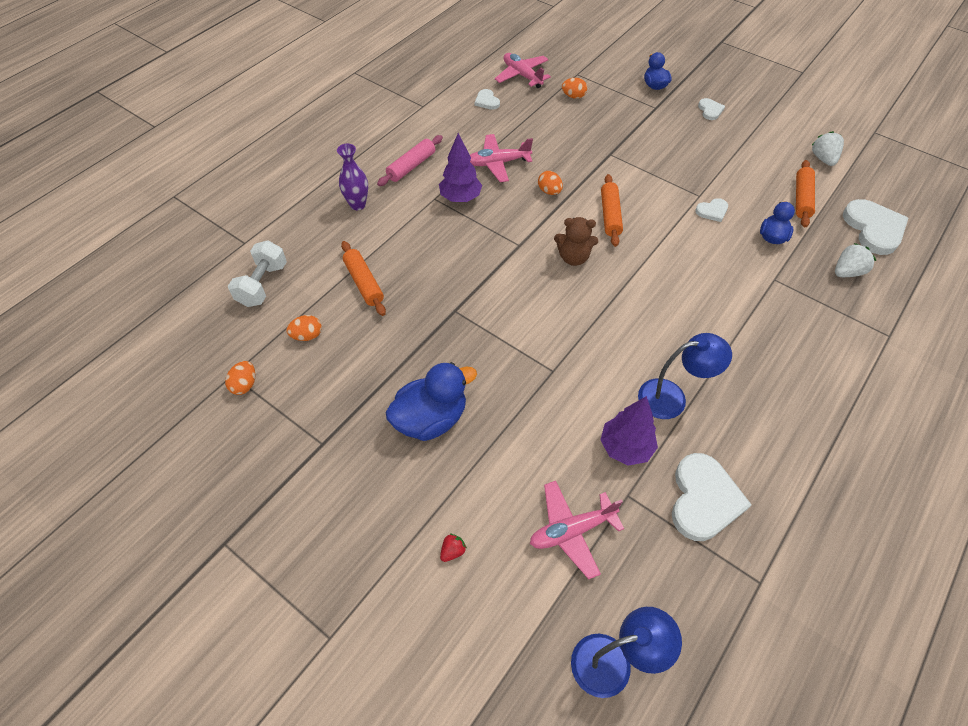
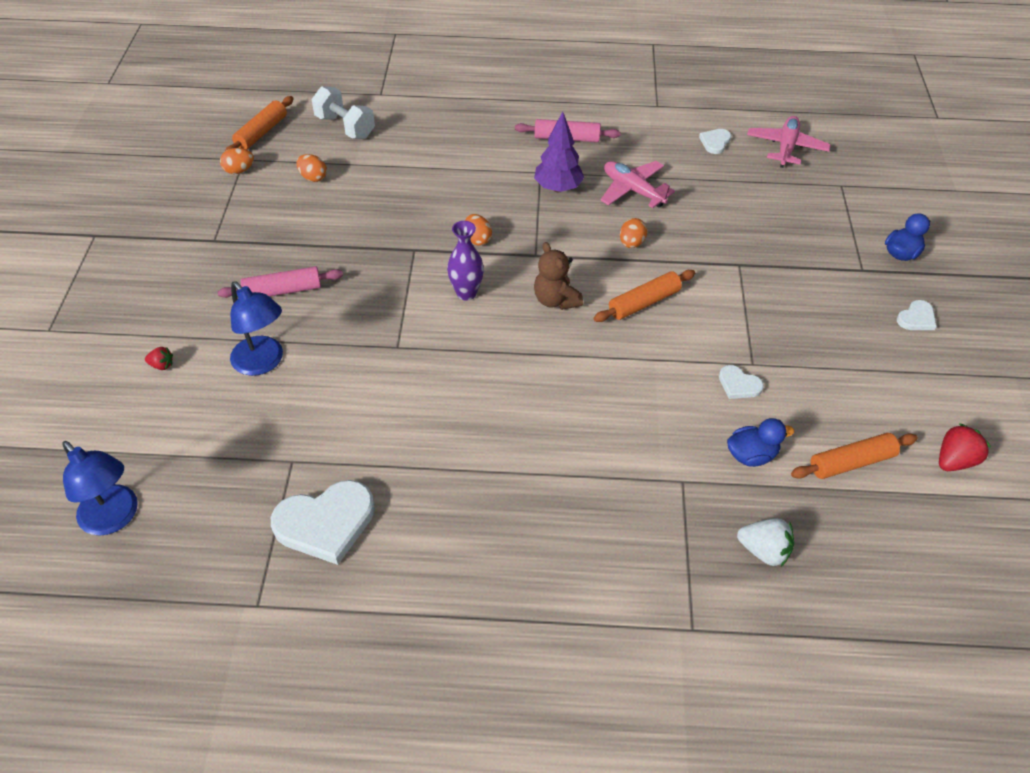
camera: 55 degrees right, 5 degrees down
white dumbbell [228,240,287,307] -> white dumbbell turned 60 degrees clockwise [312,86,375,139]
purple vase [337,144,368,210] -> purple vase moved to [447,221,484,301]
orange rolling pin [341,241,386,316] -> orange rolling pin moved to [225,96,293,151]
blue duck [386,362,477,441] -> pink rolling pin [218,266,343,298]
pink plane [530,481,624,579] -> none
orange egg [562,78,587,99] -> orange egg moved to [465,214,492,245]
purple tree [600,396,658,466] -> none
blue lamp [638,333,732,419] -> blue lamp moved to [230,281,283,376]
white strawberry [812,131,844,166] -> red strawberry [939,423,991,471]
white heart [843,199,908,255] -> none

